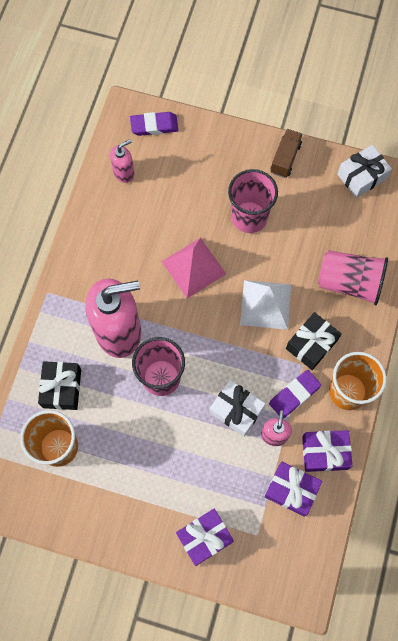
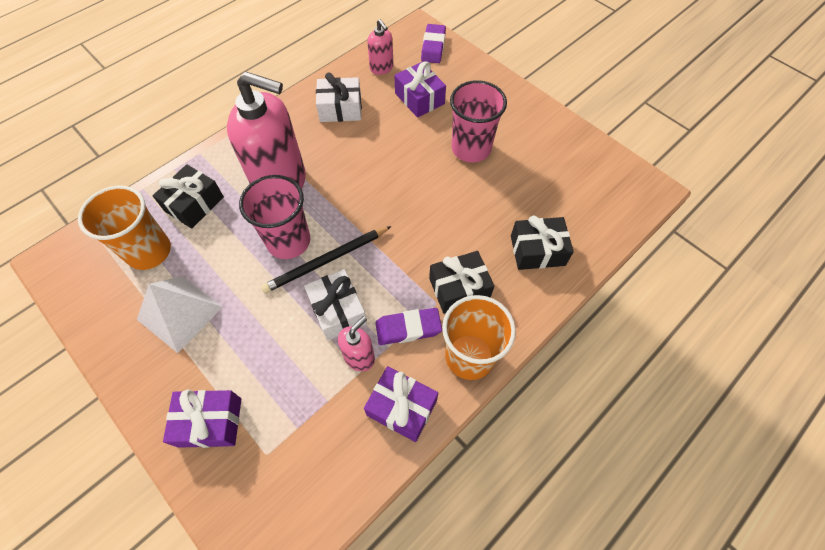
camera: 30 degrees right, 10 degrees down
pink soap dispenser [110,139,134,183] -> pink soap dispenser turned 60 degrees clockwise [367,19,393,75]
purple eraser [130,112,178,136] -> purple eraser turned 75 degrees clockwise [421,24,446,63]
pink pyramid [162,238,226,298] -> none
white pyramid [240,280,291,330] -> white pyramid moved to [137,276,223,353]
purple gift [265,462,322,517] -> purple gift moved to [394,61,446,118]
brown truck [271,129,303,178] -> none
pink cup [318,250,388,305] -> black gift [511,215,574,270]
white gift [337,145,392,198] -> white gift moved to [316,72,362,122]
none -> black pencil [261,226,391,293]

